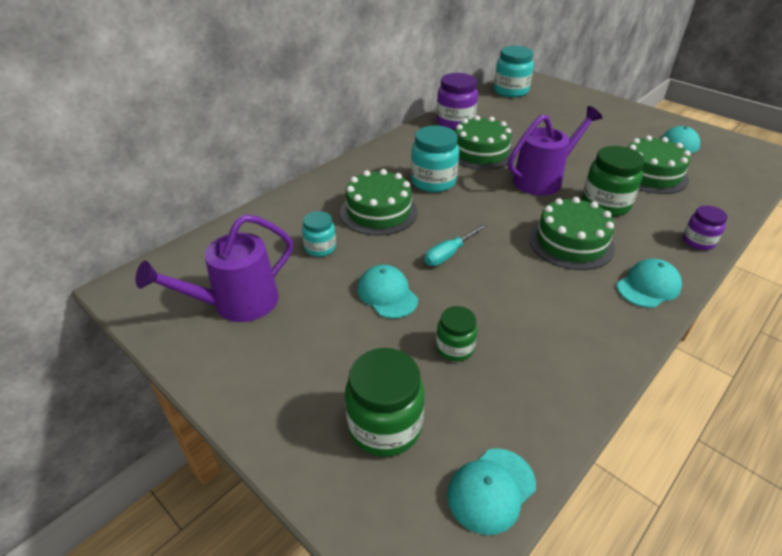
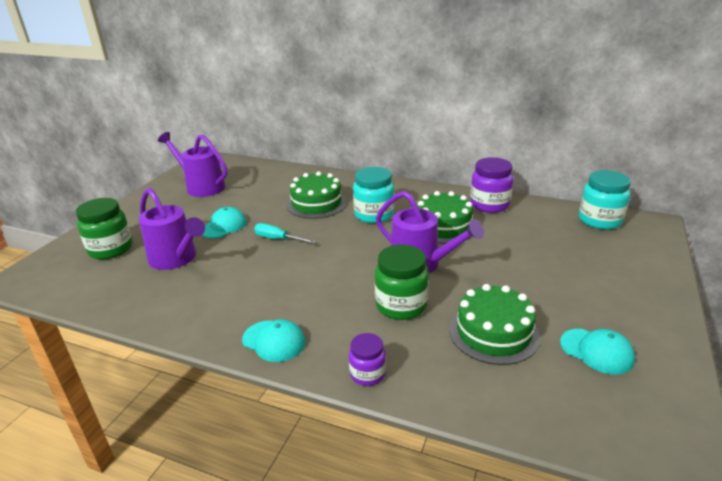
camera: 70 degrees right, 10 degrees down
turquoise jar [302,211,336,257] -> none
green jar [436,306,477,361] -> purple watering can [139,188,205,270]
turquoise cap [447,448,536,535] -> none
green cake [529,197,615,270] -> none

